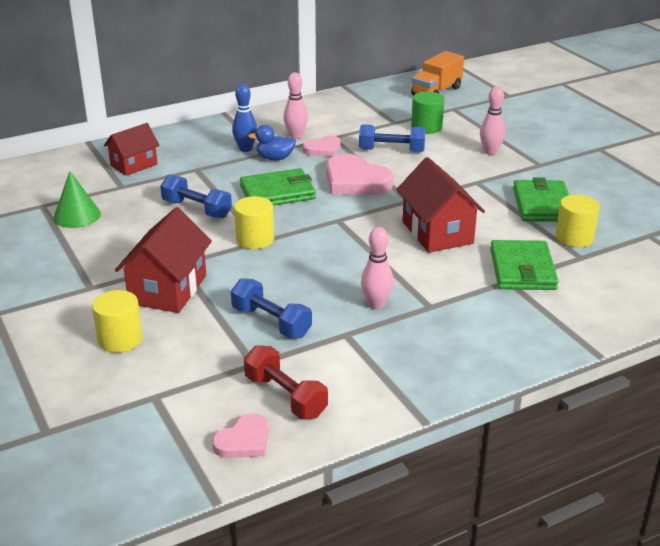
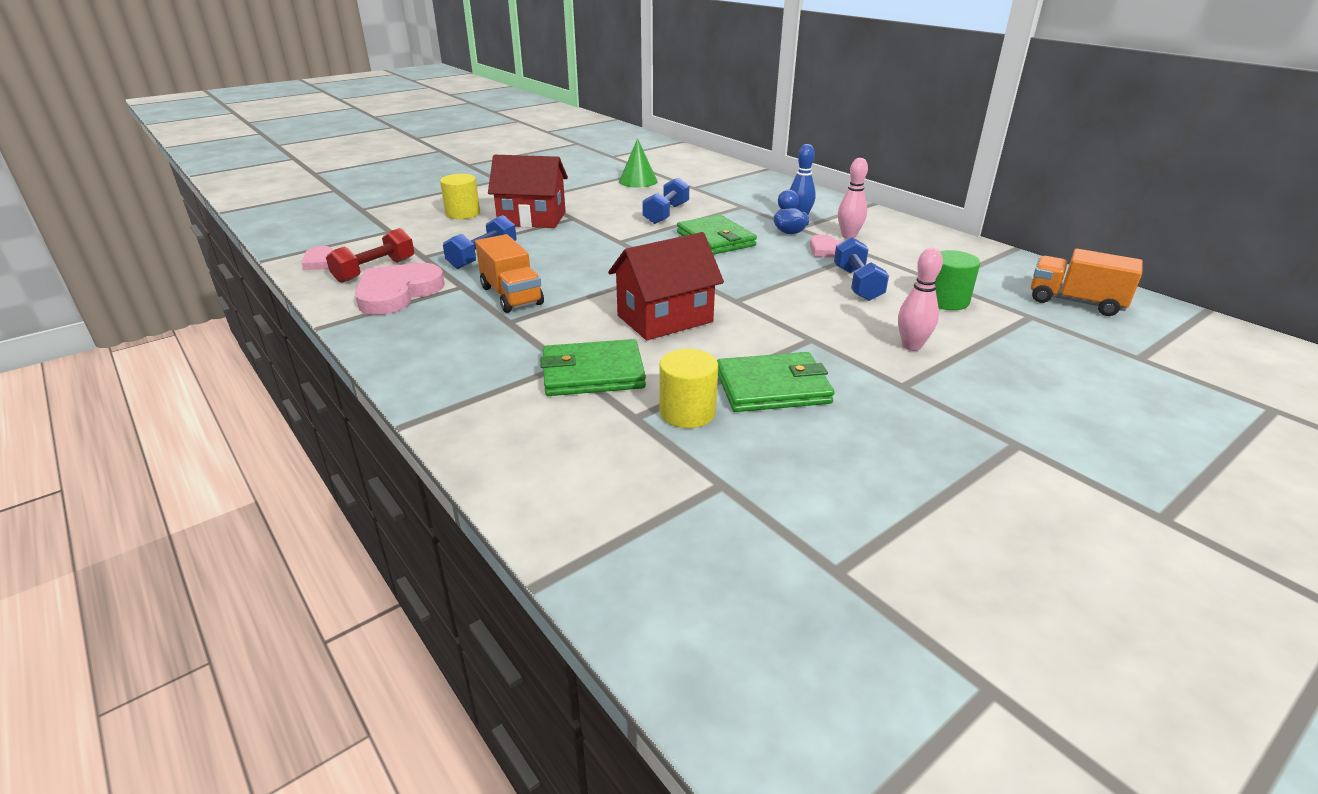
camera: 80 degrees right, 0 degrees up
red house [104,123,160,176] -> none
yellow cylinder [234,196,274,249] -> none
pink heart [326,154,394,195] -> pink heart moved to [355,263,445,315]
pink bowling pin [361,227,394,309] -> orange truck [475,234,544,313]

